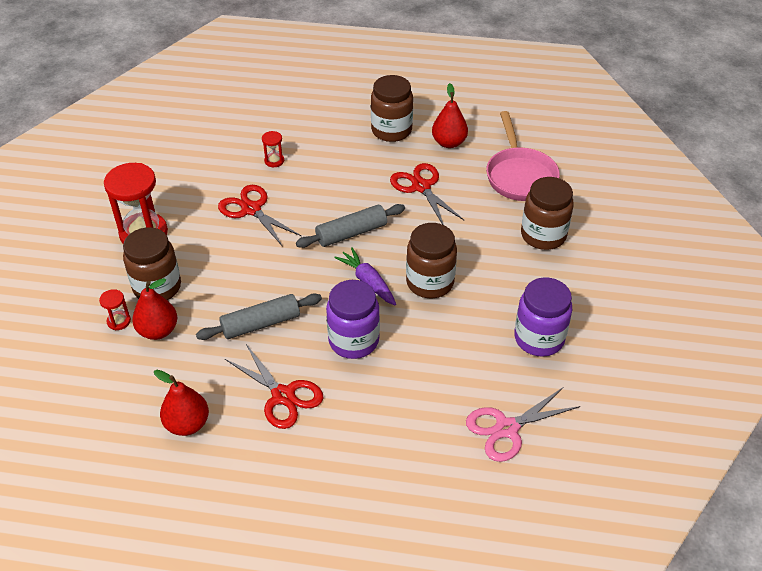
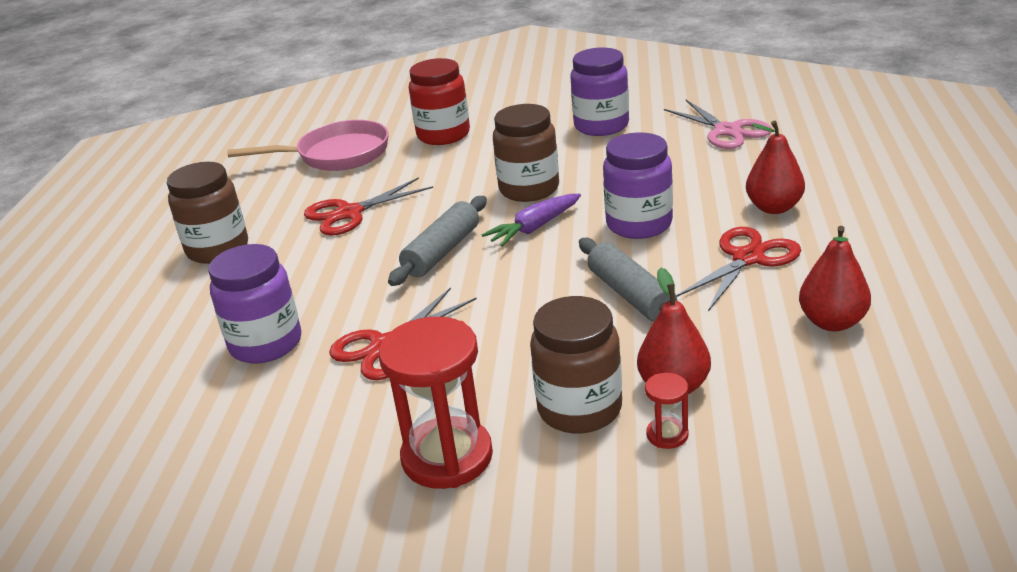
camera: 90 degrees left, 15 degrees down
red hourglass [262,131,284,167] -> purple jar [209,244,301,363]
grey rolling pin [296,204,405,248] -> grey rolling pin turned 60 degrees clockwise [388,196,487,286]
red pear [432,83,468,148] -> red pear moved to [746,121,805,214]
brown jar [521,177,574,250] -> red jar [409,58,470,145]

